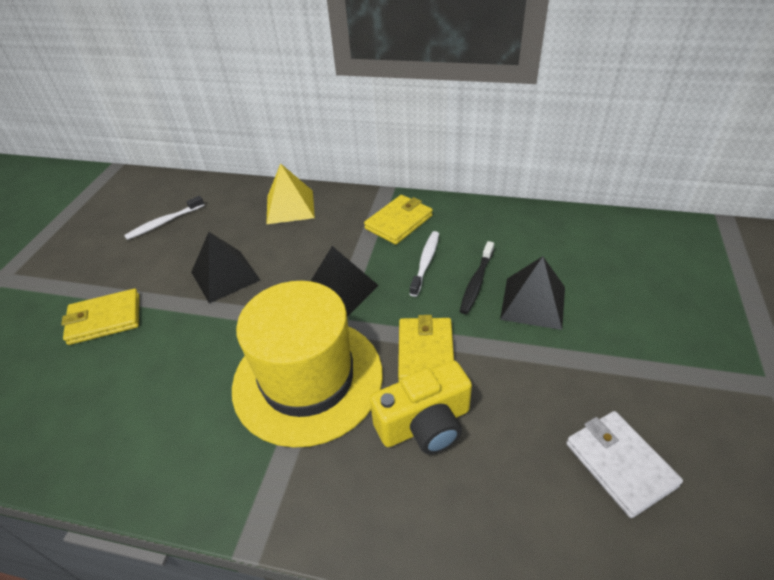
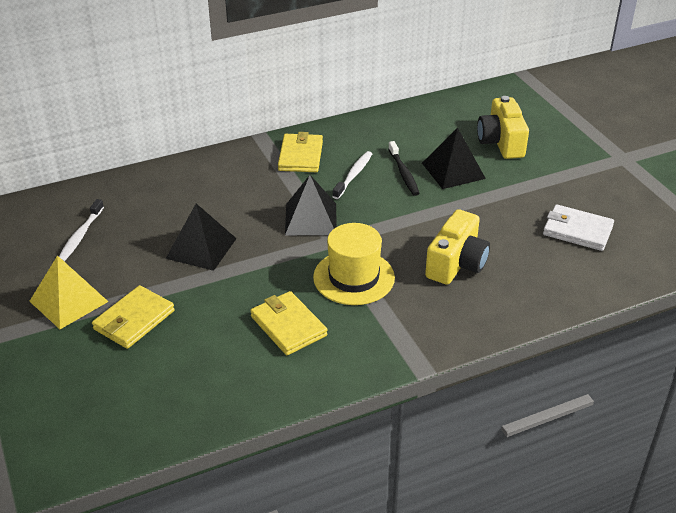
camera: 40 degrees left, 5 degrees down
yellow hat [232,281,383,448] -> yellow hat [313,223,395,305], size x0.64
yellow pyramid [266,163,315,224] -> yellow pyramid moved to [29,255,108,329]
yellow wallet [398,315,454,382] -> yellow wallet moved to [250,291,327,355]
white toothbrush [410,231,439,297] -> white toothbrush turned 45 degrees clockwise [332,151,372,199]
none -> yellow camera [477,96,529,159]

